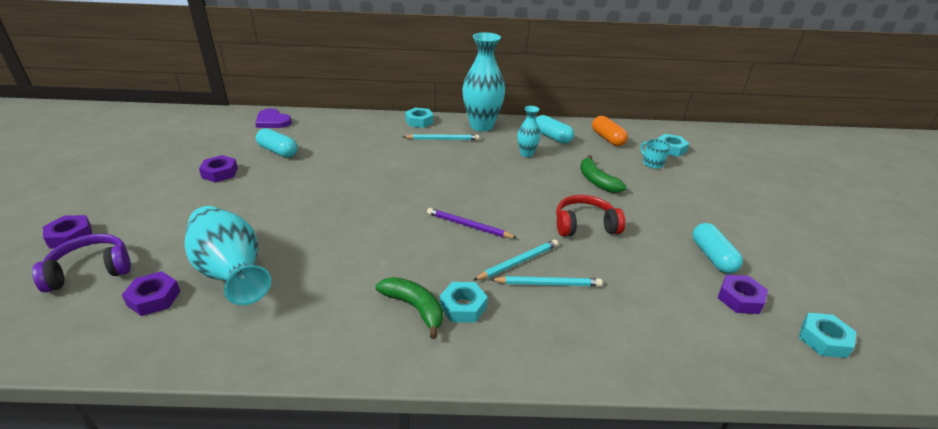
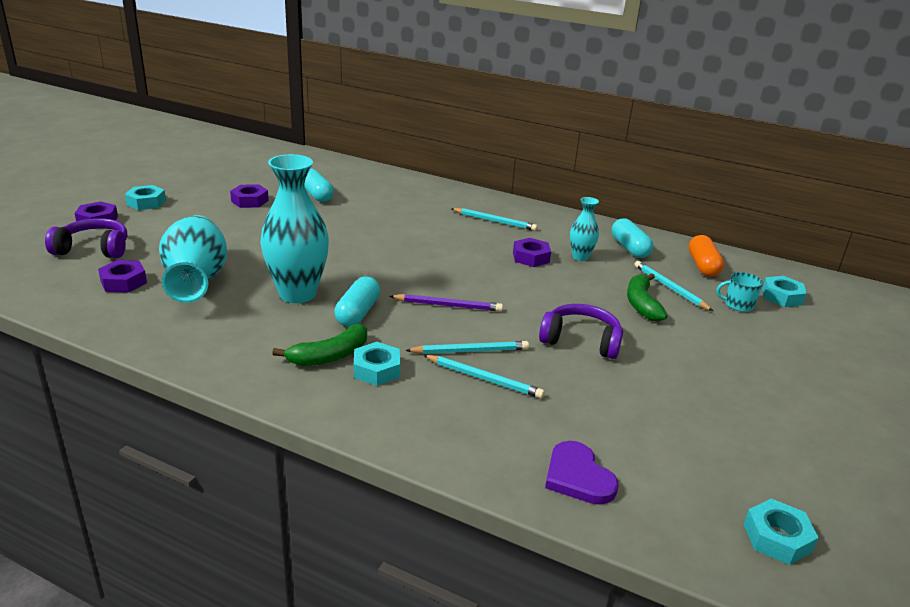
camera: 25 degrees right, 5 degrees down
purple heart [255,108,292,128] -> purple heart moved to [545,441,619,505]
green banana [376,277,443,339] -> green banana turned 75 degrees clockwise [272,324,367,366]
turquoise nut [405,107,434,128] -> turquoise nut moved to [125,185,166,210]
purple pencil [427,208,517,238] -> purple pencil turned 135 degrees clockwise [389,294,503,312]
turquoise vase [462,32,505,131] -> turquoise vase moved to [260,154,329,303]
red headphones [556,195,625,236] -> purple headphones [539,304,623,359]
turquoise mug [640,139,671,169] -> turquoise mug turned 75 degrees counterclockwise [716,272,763,312]
turquoise capsule [692,223,743,274] -> turquoise capsule moved to [334,276,380,327]
purple nut [718,275,768,314] -> purple nut moved to [513,238,551,267]
none -> turquoise pencil [634,261,713,311]

